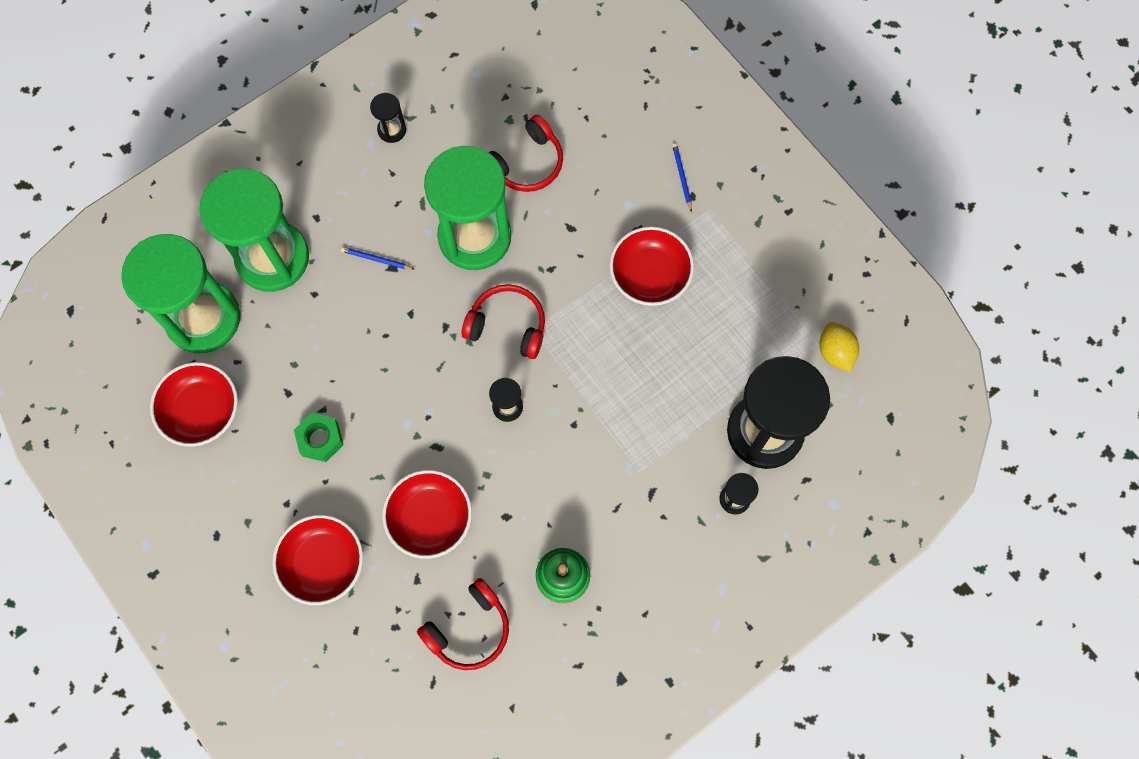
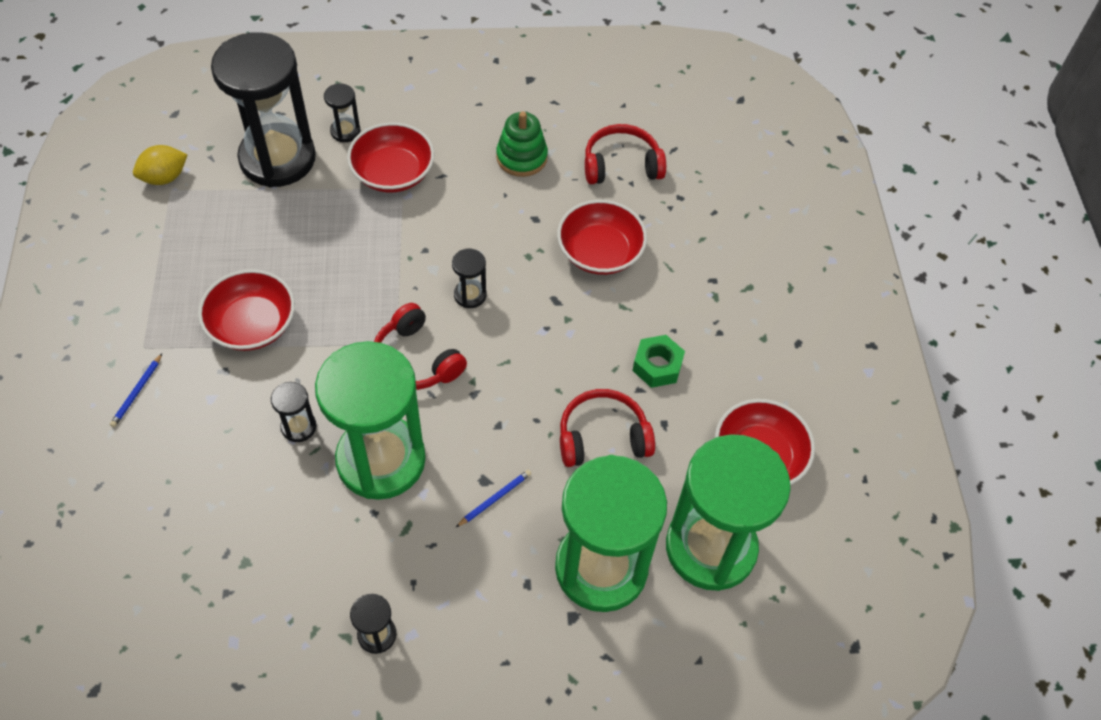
camera: 150 degrees left, 15 degrees down
red bowl [272,515,363,605] -> red bowl moved to [347,122,434,193]
blue pencil [341,247,414,269] -> blue pencil turned 90 degrees counterclockwise [456,470,531,527]
red headphones [488,115,563,192] -> red headphones moved to [560,389,655,467]
yellow lemon [820,322,859,372] -> yellow lemon turned 45 degrees clockwise [133,145,187,185]
none -> black hourglass [271,382,317,442]

